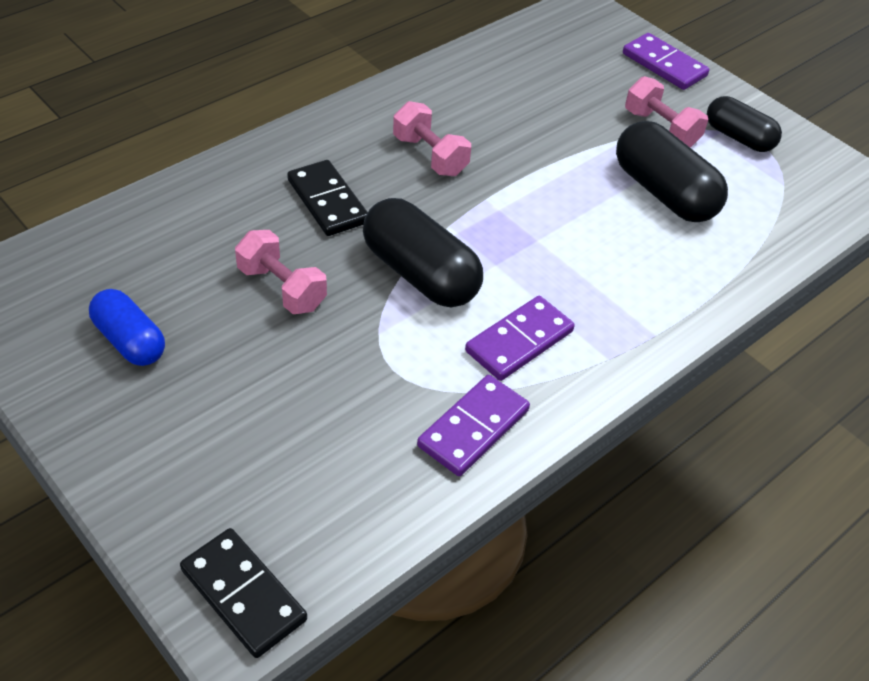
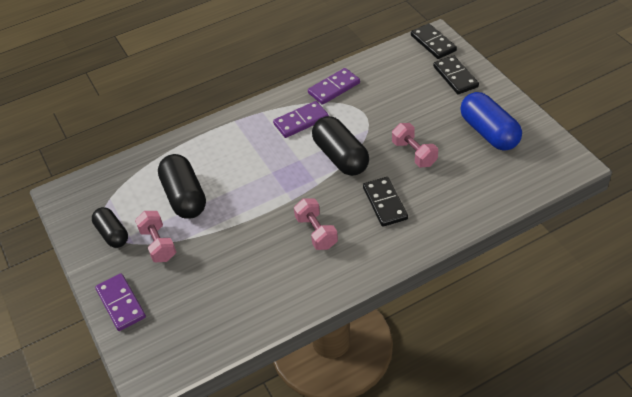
camera: 160 degrees left, 0 degrees up
blue capsule [89,289,165,366] -> blue capsule [460,92,522,151], size x1.56
none -> black domino [433,55,479,94]

